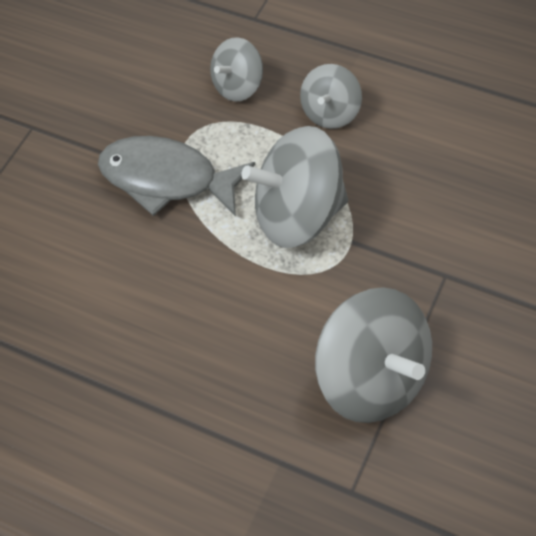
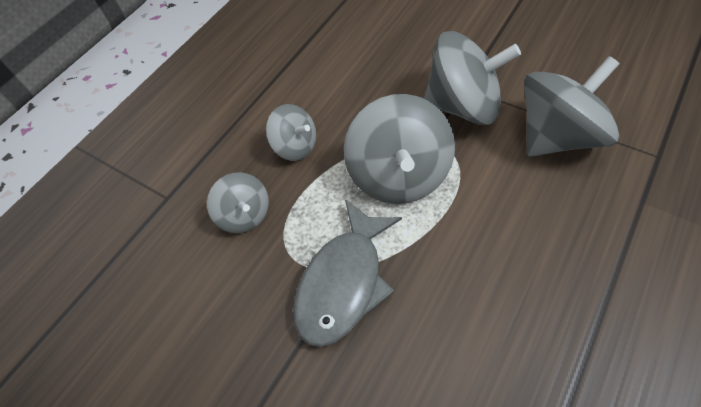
camera: 80 degrees left, 0 degrees up
none -> grey spinning top [424,31,521,125]

